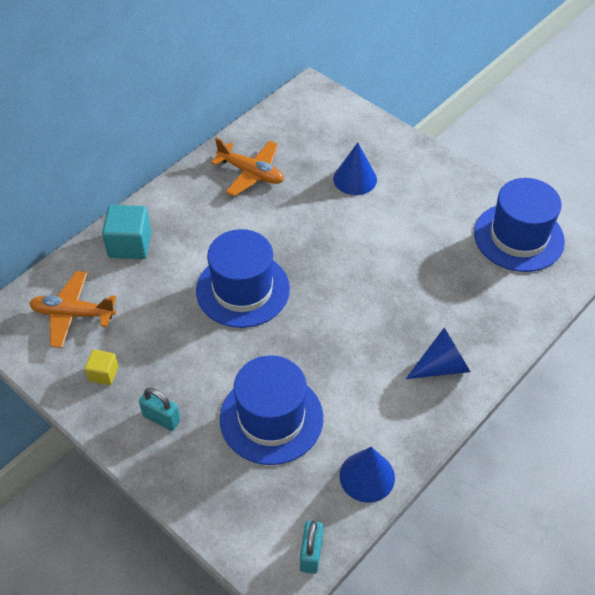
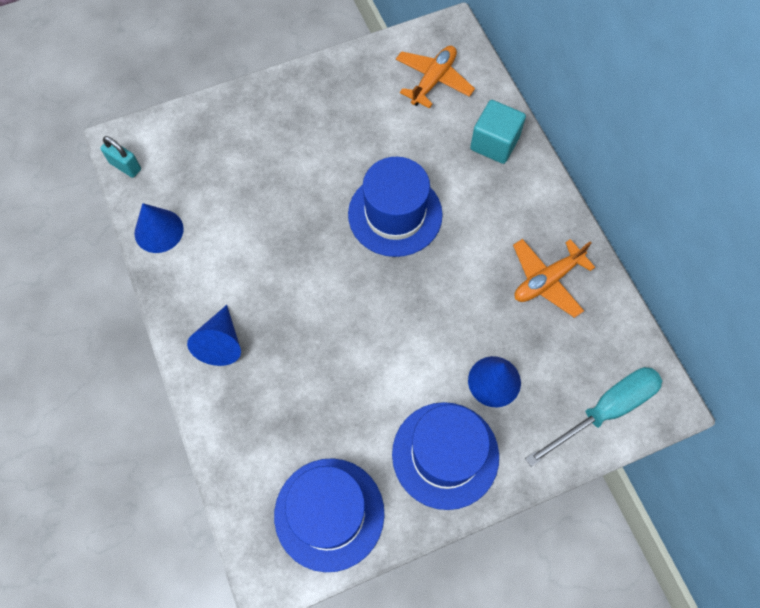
camera: 115 degrees right, 15 degrees up
yellow cube [85,350,119,385] -> none
turquoise padlock [139,388,180,431] -> none
blue hat [220,355,323,465] -> blue hat moved to [392,402,499,510]
none -> turquoise screwdriver [525,367,662,467]

